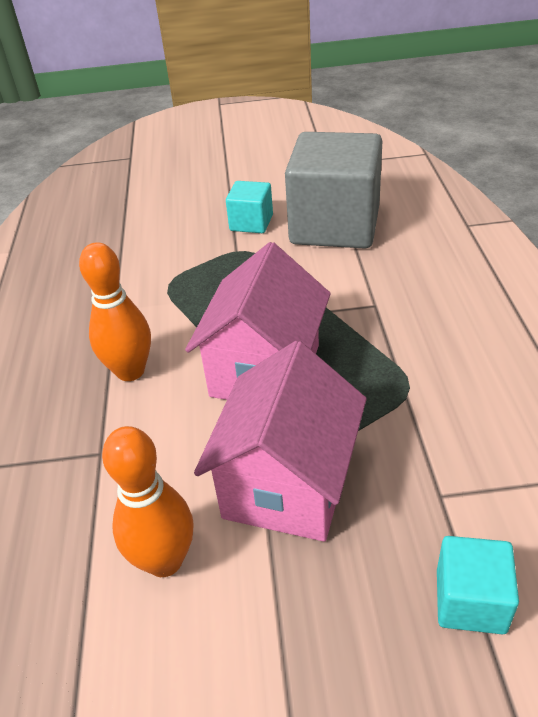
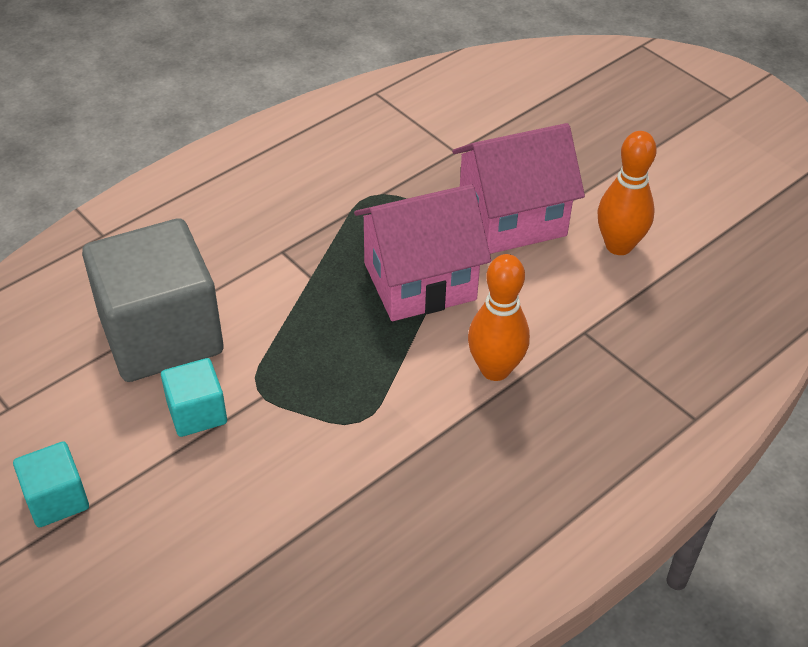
camera: 130 degrees left, 5 degrees up
turquoise cube [437,536,519,635] -> turquoise cube moved to [13,441,89,528]

